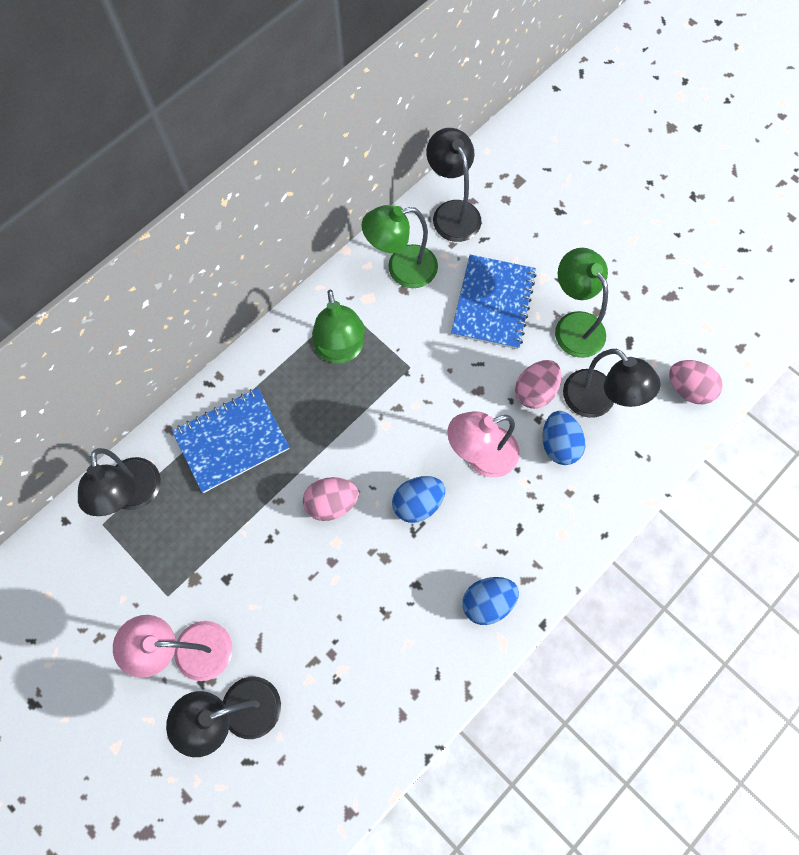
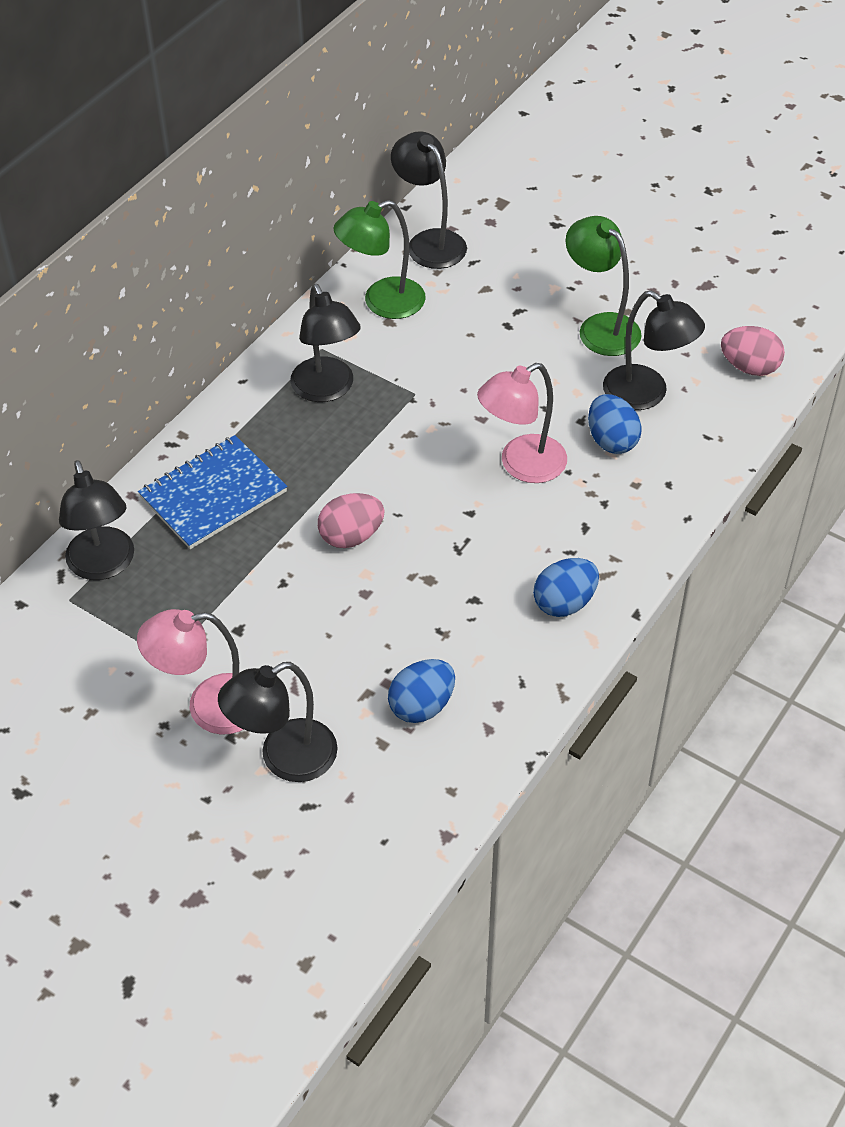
camera: 10 degrees left, 20 degrees down
green lamp [312,290,365,364] -> black lamp [290,284,361,402]
blue egg [392,476,445,523] -> blue egg moved to [388,659,455,723]
blue notebook [451,255,537,349] -> none
pink egg [515,360,562,409] -> none

